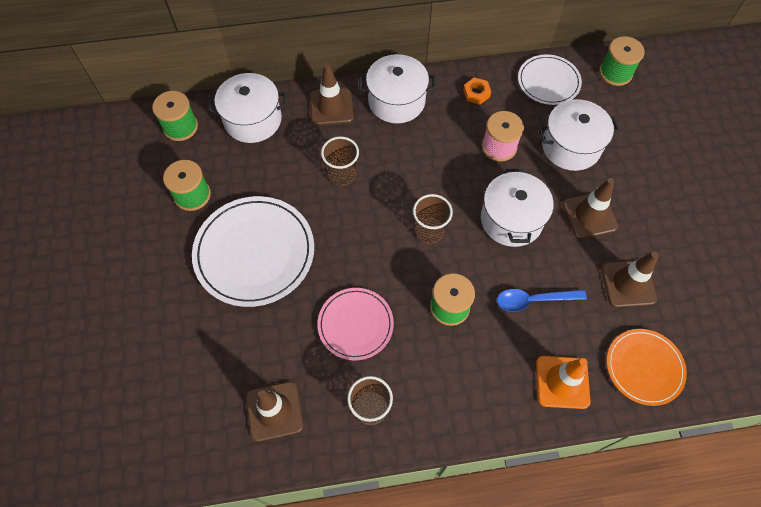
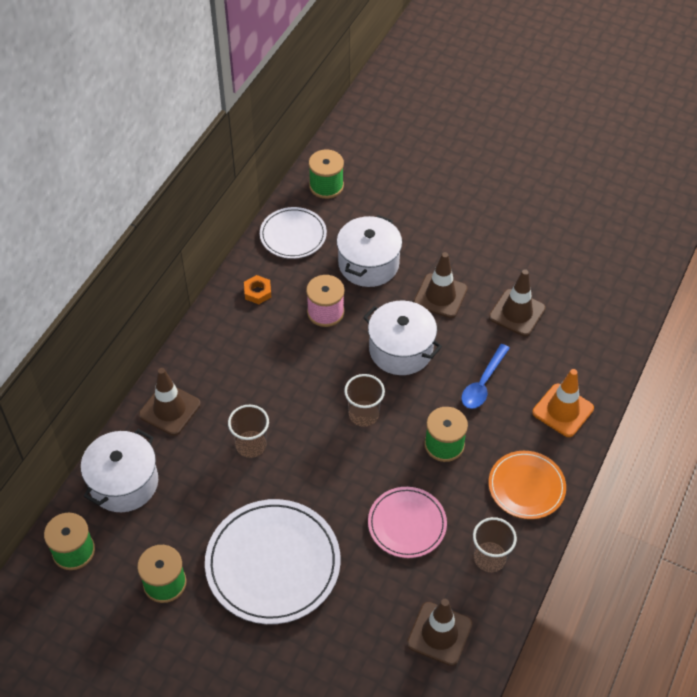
camera: 55 degrees left, 10 degrees down
white pot [359,54,436,123] -> none
orange plate [607,329,687,406] -> orange plate moved to [489,451,566,519]

